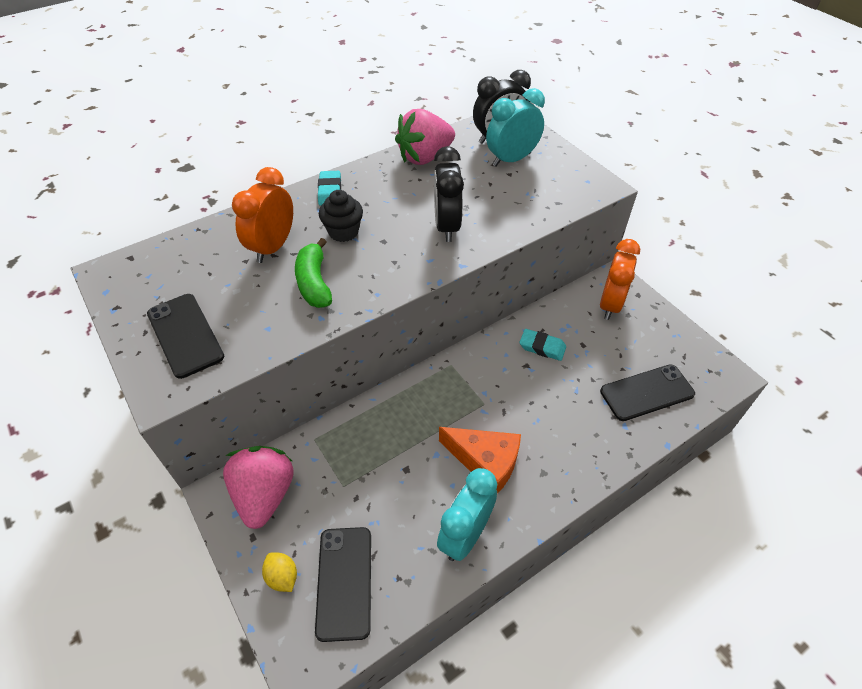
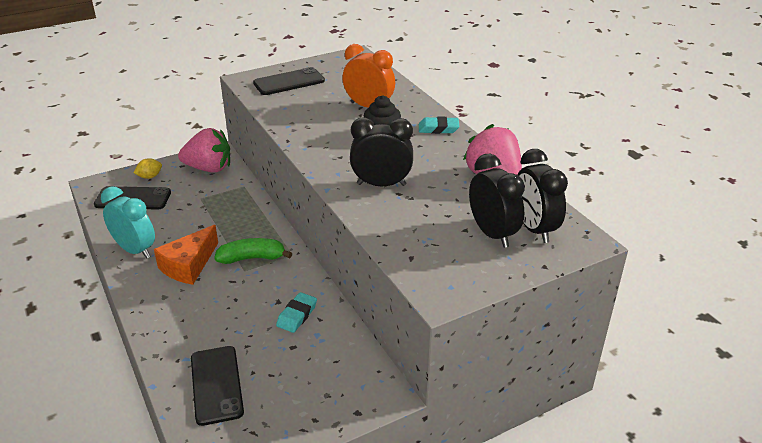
camera: 95 degrees right, 15 degrees down
green banana [295,238,332,308] -> green banana moved to [214,238,292,264]
turquoise clock [486,88,545,167] -> black clock [469,154,525,248]
orange clock [600,239,640,320] -> none

